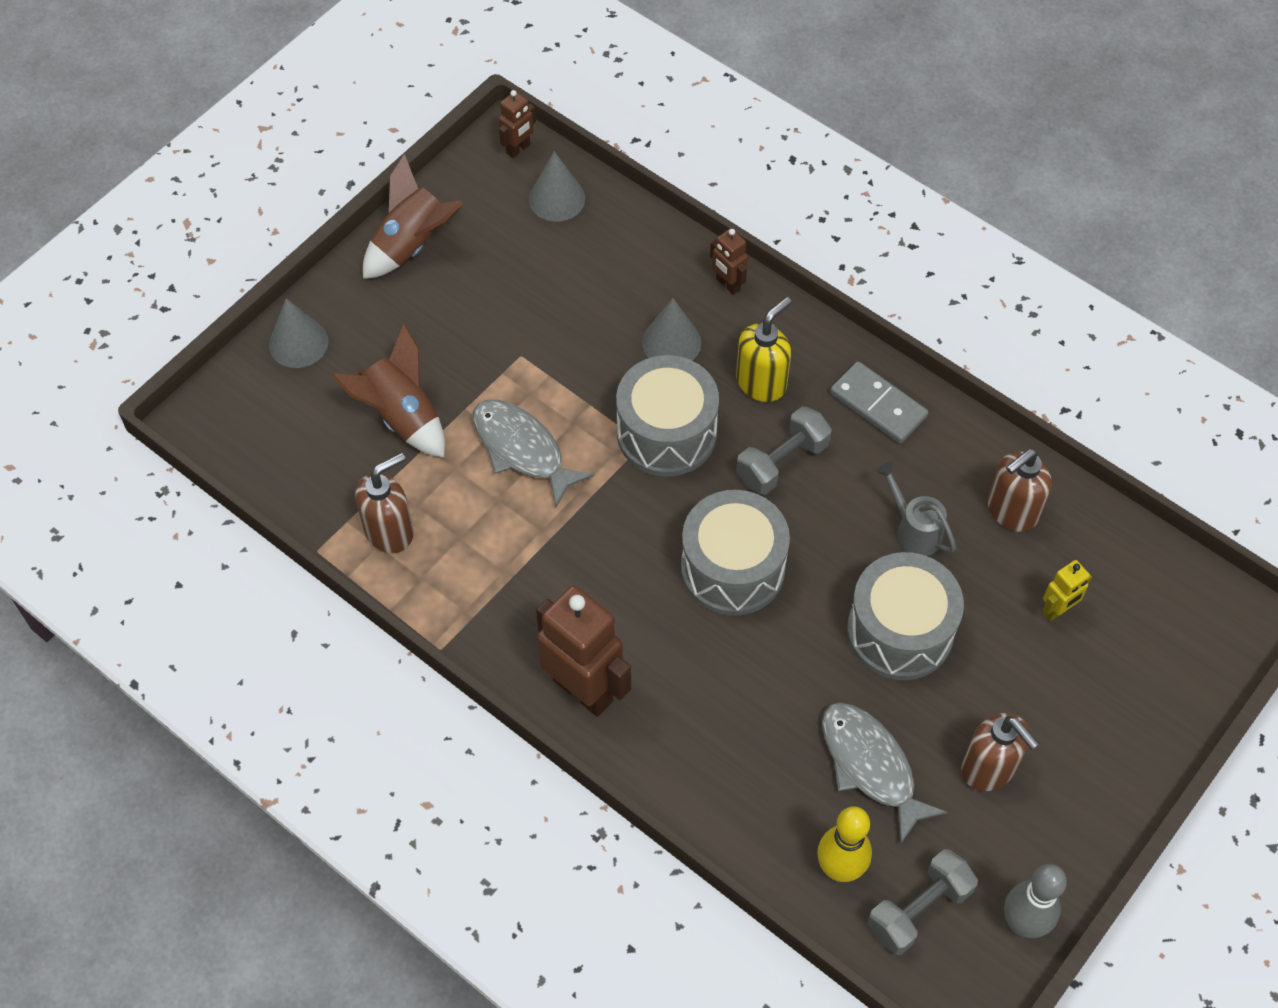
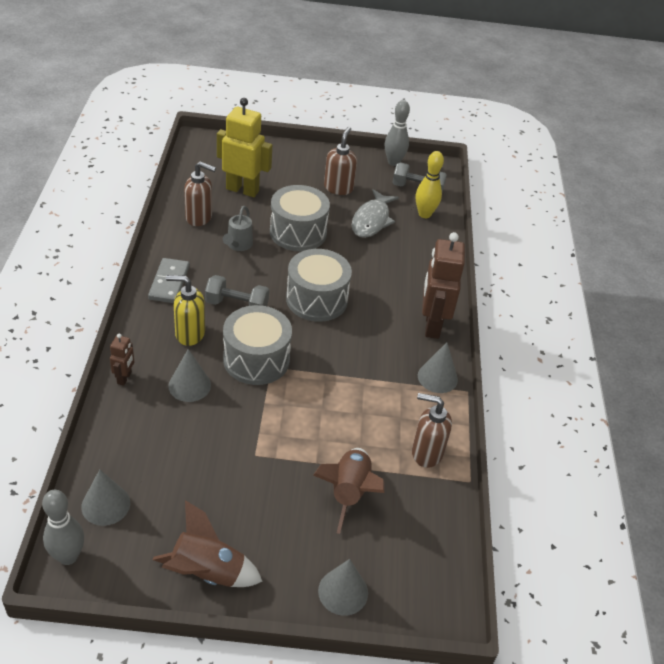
camera: 130 degrees left, 15 degrees down
grey fish [473,400,594,507] -> none
brown robot [499,90,536,158] -> grey bowling pin [42,490,84,565]
yellow robot [1043,560,1092,621] -> yellow robot [217,98,272,197], size x2.06
none -> grey cone [418,342,458,393]

